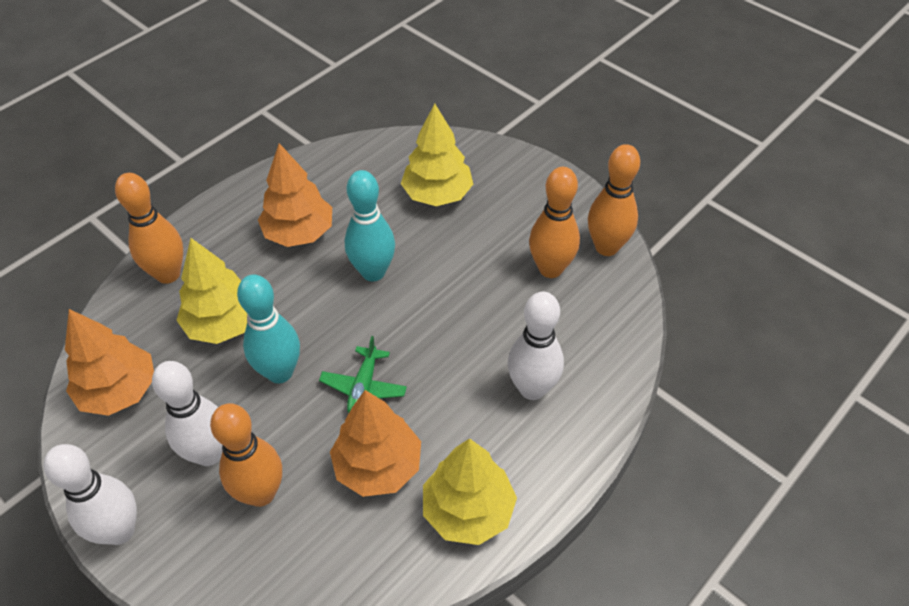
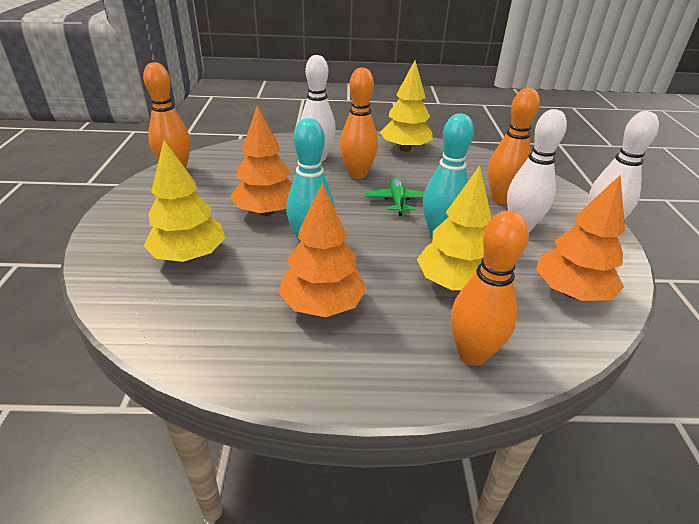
camera: 135 degrees left, 15 degrees down
green plane [319,336,407,413] -> green plane turned 60 degrees counterclockwise [365,178,424,216]
orange tree [330,390,421,497] -> orange tree moved to [230,105,292,216]
orange bowling pin [529,167,580,278] -> orange bowling pin moved to [340,68,378,179]

